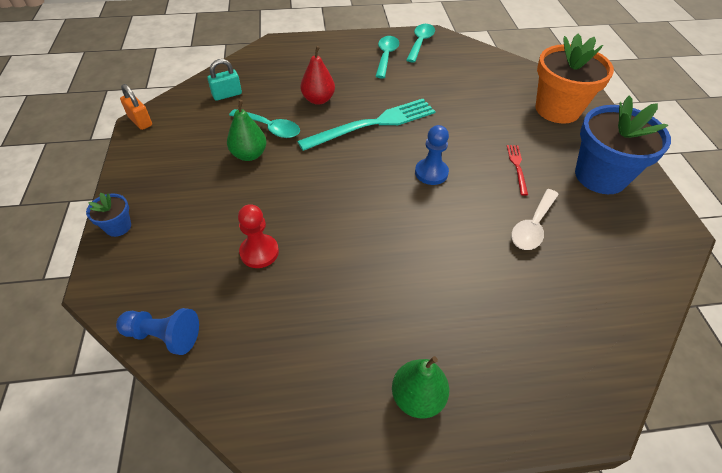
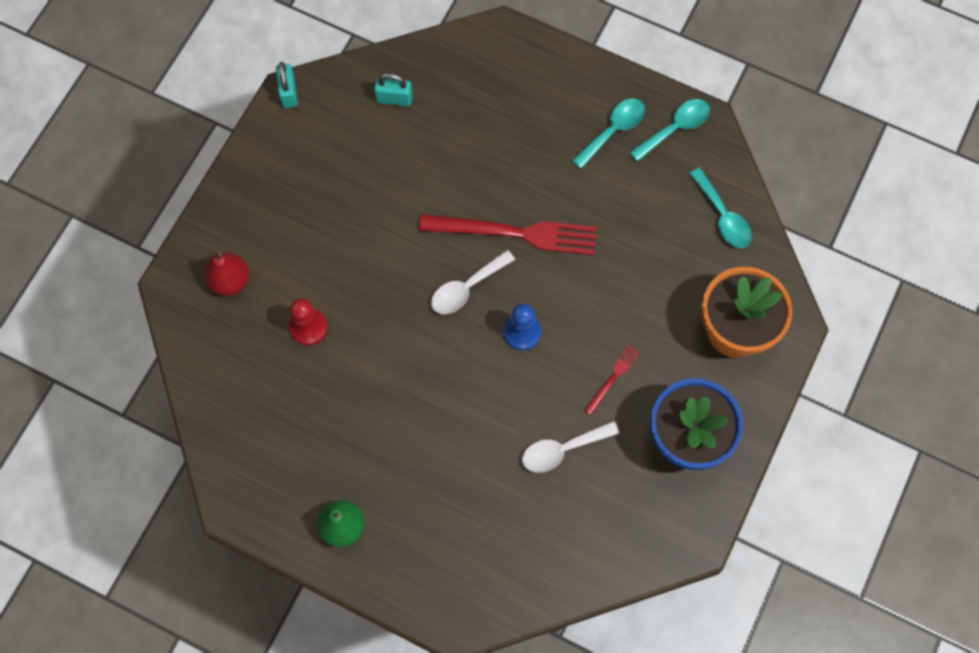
camera: 35 degrees right, 20 degrees up
blue flower pot [86,193,131,237] -> none
blue pawn [116,308,199,355] -> none
orange padlock [120,84,152,130] -> turquoise padlock [276,62,298,108]
green pear [227,100,267,161] -> none
turquoise spoon [229,109,300,138] -> turquoise spoon moved to [689,168,752,248]
turquoise fork [297,99,436,151] -> red fork [419,214,597,255]
red pear [300,46,335,105] -> red pear moved to [204,252,249,296]
none -> white spoon [431,250,515,314]

